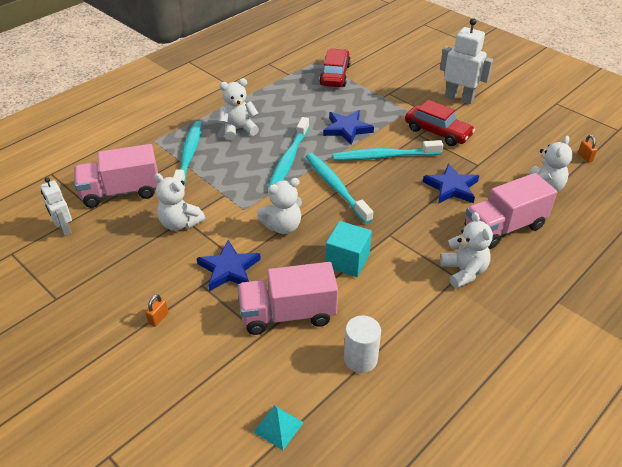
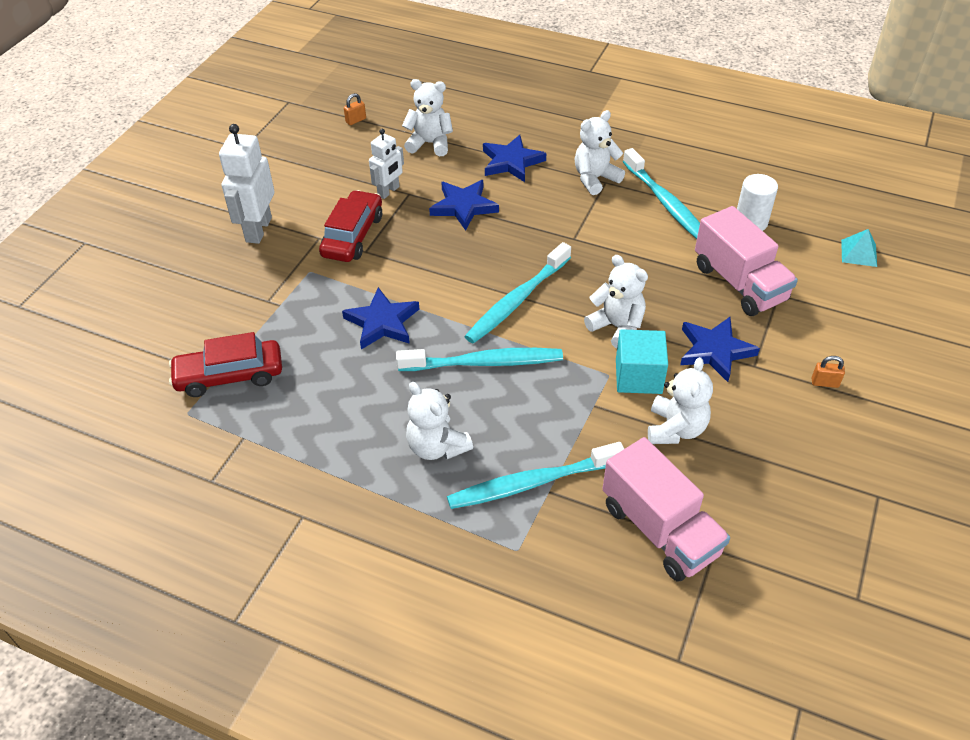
camera: 110 degrees left, 5 degrees up
white robot [40,177,72,236] -> white robot moved to [369,129,404,199]
turquoise cube [325,221,372,277] -> turquoise cube moved to [616,329,668,394]
turquoise toothbrush [333,140,443,161] -> turquoise toothbrush moved to [623,148,700,239]
pink truck [465,173,557,249] -> blue star [483,135,546,182]

